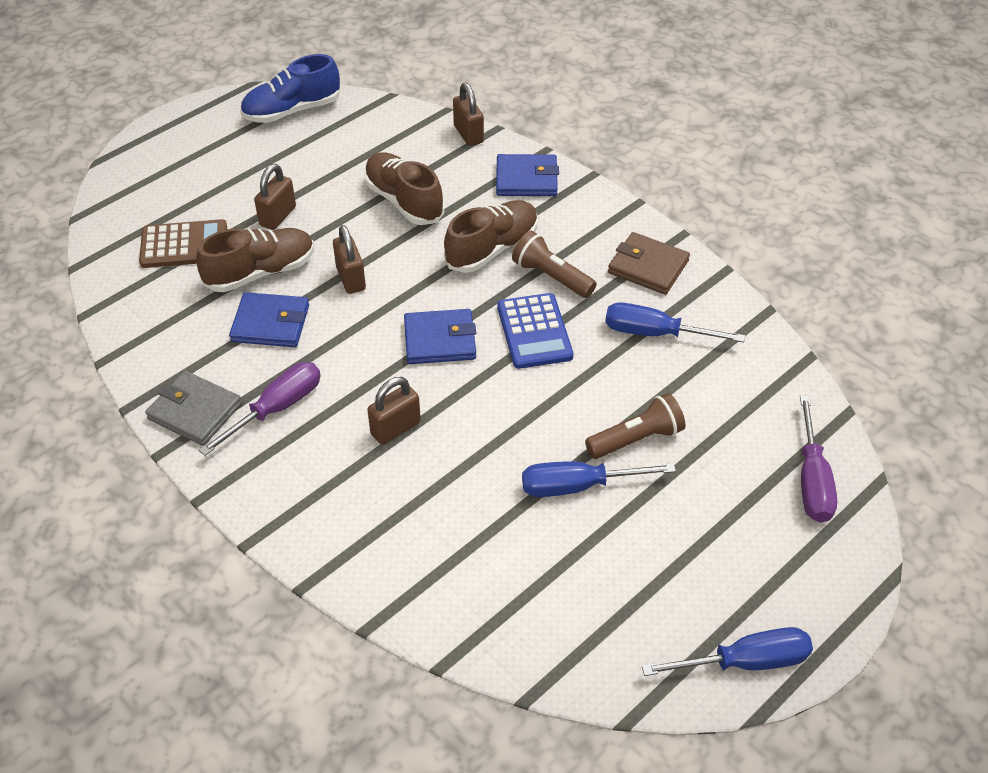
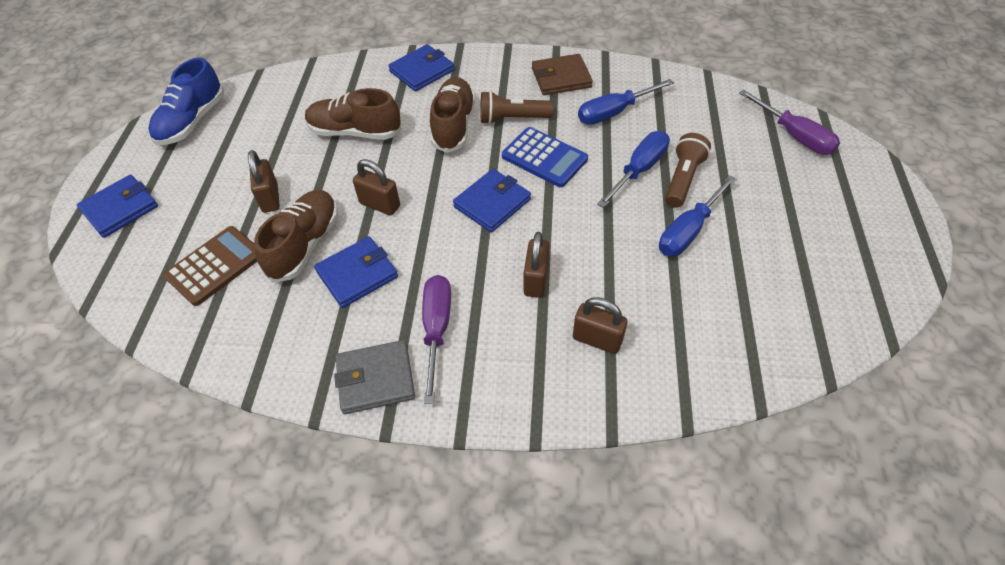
camera: 40 degrees left, 5 degrees up
brown padlock [453,83,484,146] -> brown padlock moved to [573,297,627,354]
blue screwdriver [642,627,813,676] -> blue screwdriver moved to [597,131,670,208]
none -> blue wallet [77,175,158,238]

